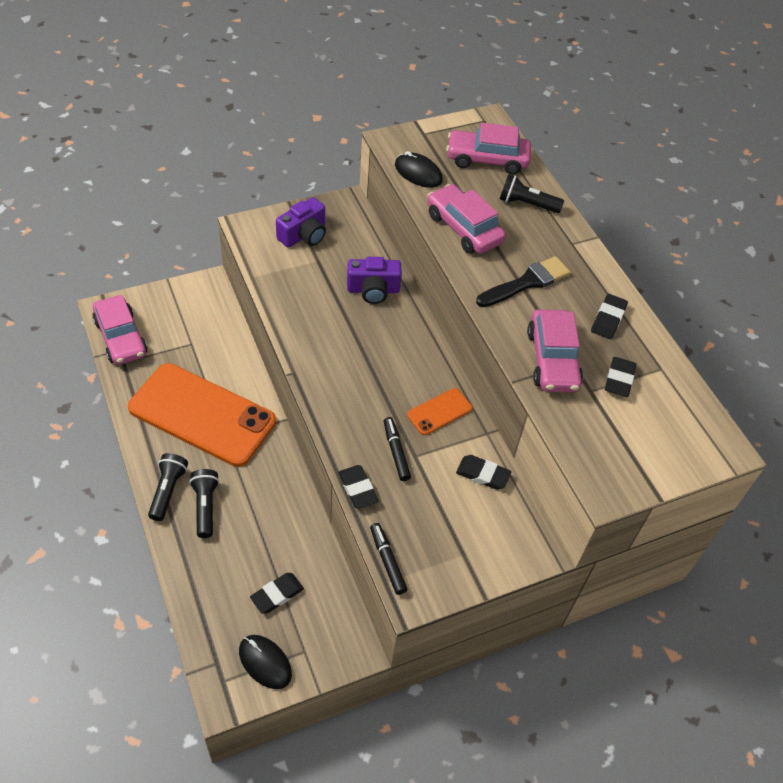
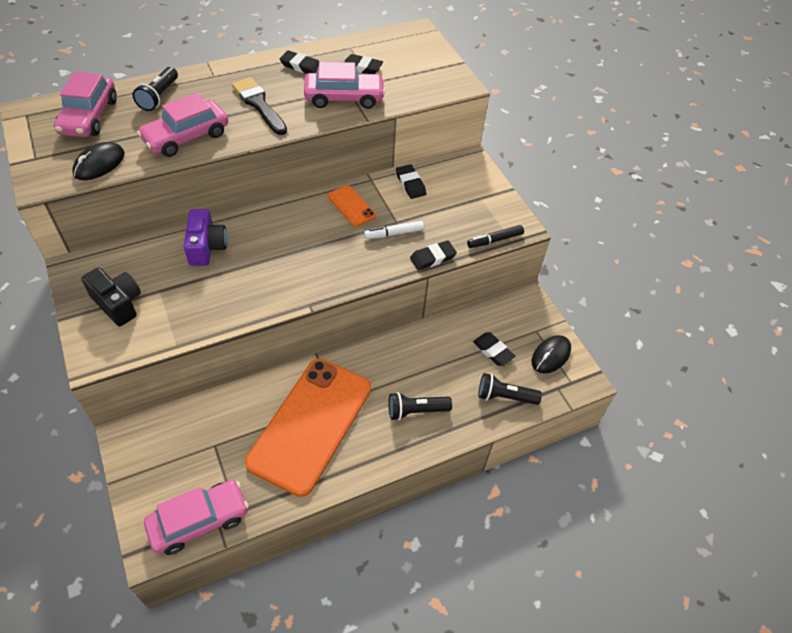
camera: 90 degrees left, 0 degrees up
black flashlight [148,453,188,521] -> black flashlight moved to [478,373,542,405]
purple camera [276,197,326,248] -> black camera [81,268,141,326]
black marker [384,417,411,481] -> white marker [364,221,424,239]
black eraser [456,455,511,490] -> black eraser turned 45 degrees counterclockwise [396,164,426,199]

